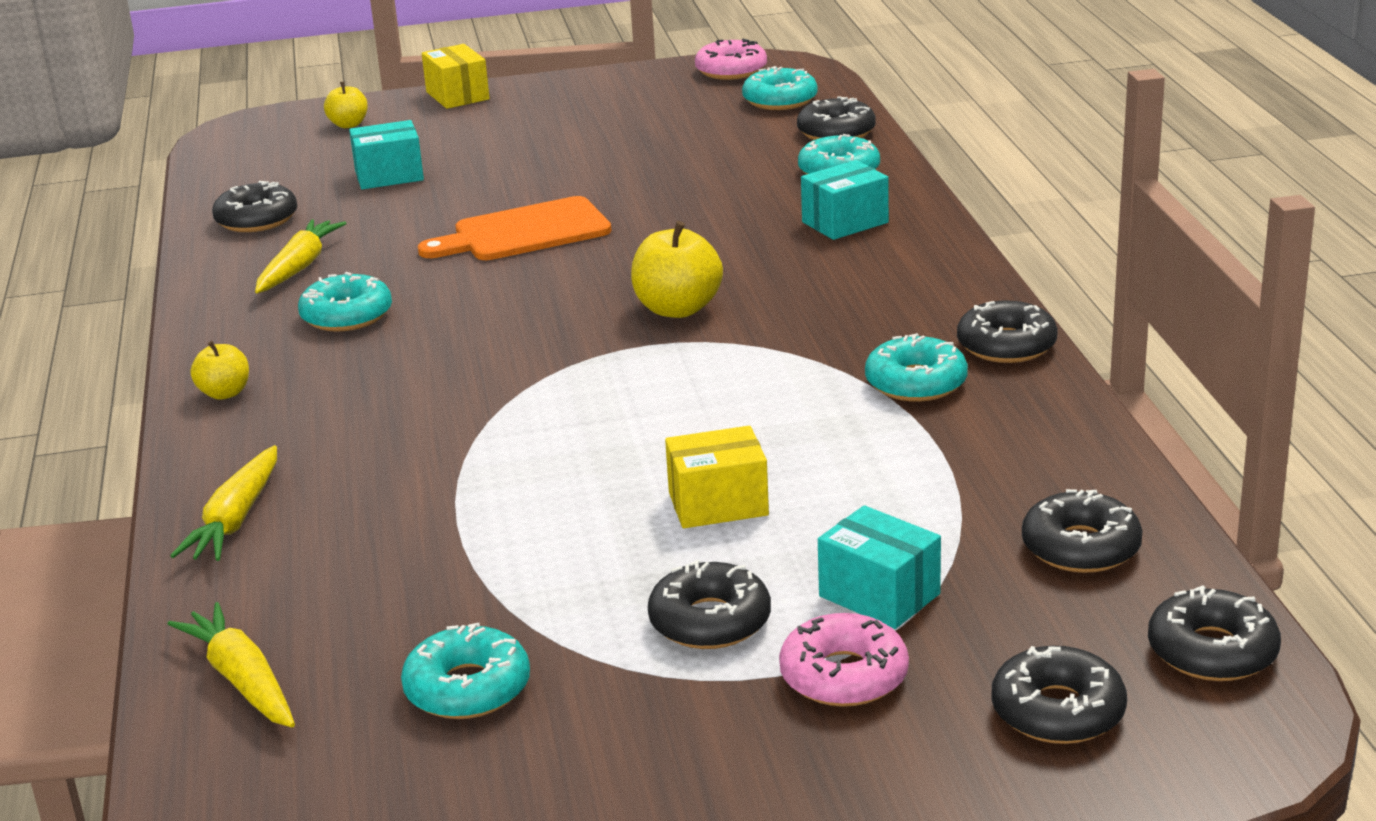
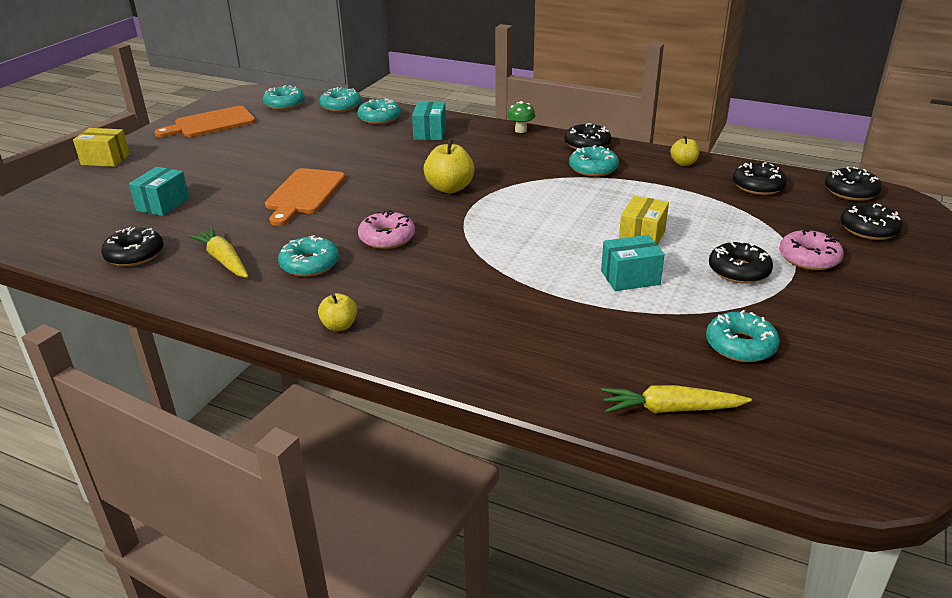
camera: 55 degrees left, 5 degrees up
yellow carrot [170,445,277,561] -> none
yellow apple [324,82,368,128] -> yellow apple moved to [670,136,699,166]
pink donut [695,38,767,80] -> pink donut moved to [358,210,415,249]
black donut [797,96,876,140] -> turquoise donut [319,87,362,112]
turquoise box [818,505,941,629] -> turquoise box moved to [601,235,665,291]
none -> orange cutting board [154,106,256,137]
none -> green mushroom [507,101,535,133]

